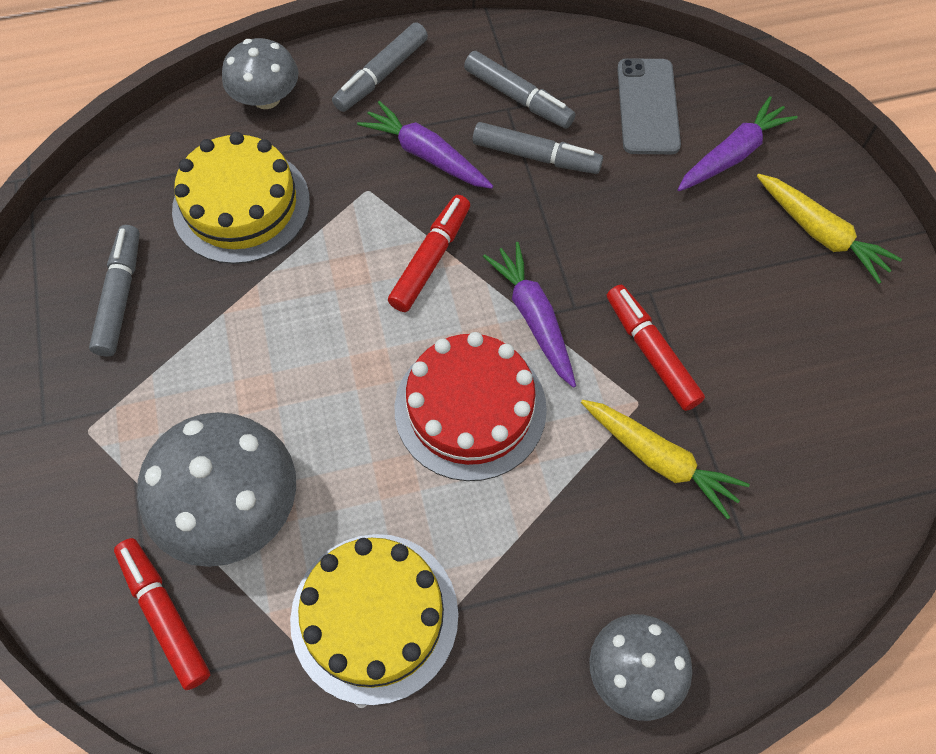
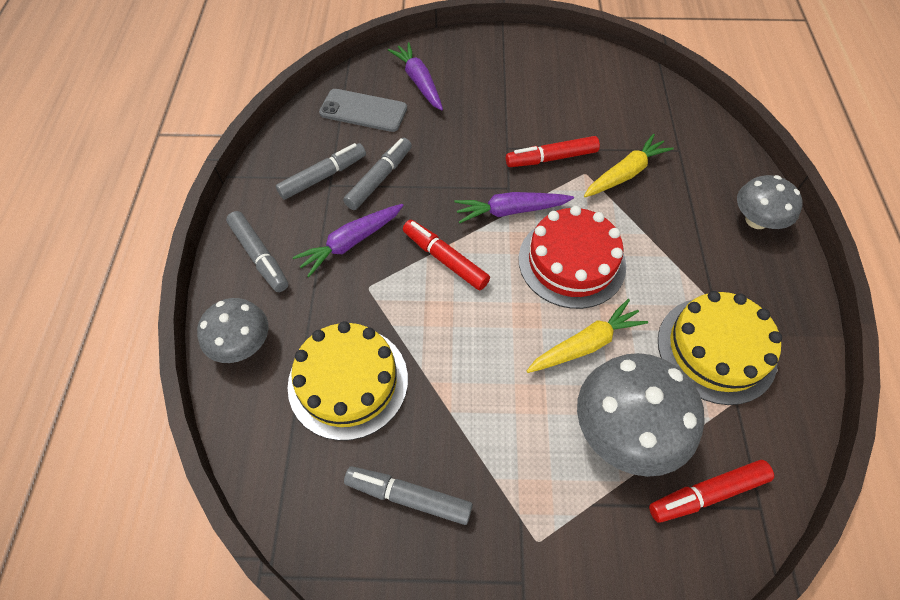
camera: 75 degrees left, 5 degrees down
yellow carrot [757,174,902,284] -> yellow carrot moved to [527,299,648,373]

